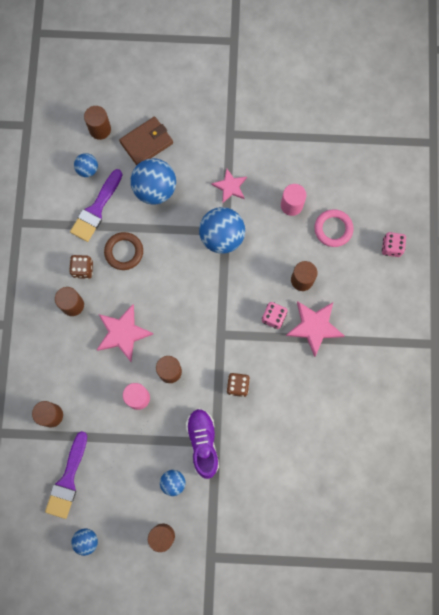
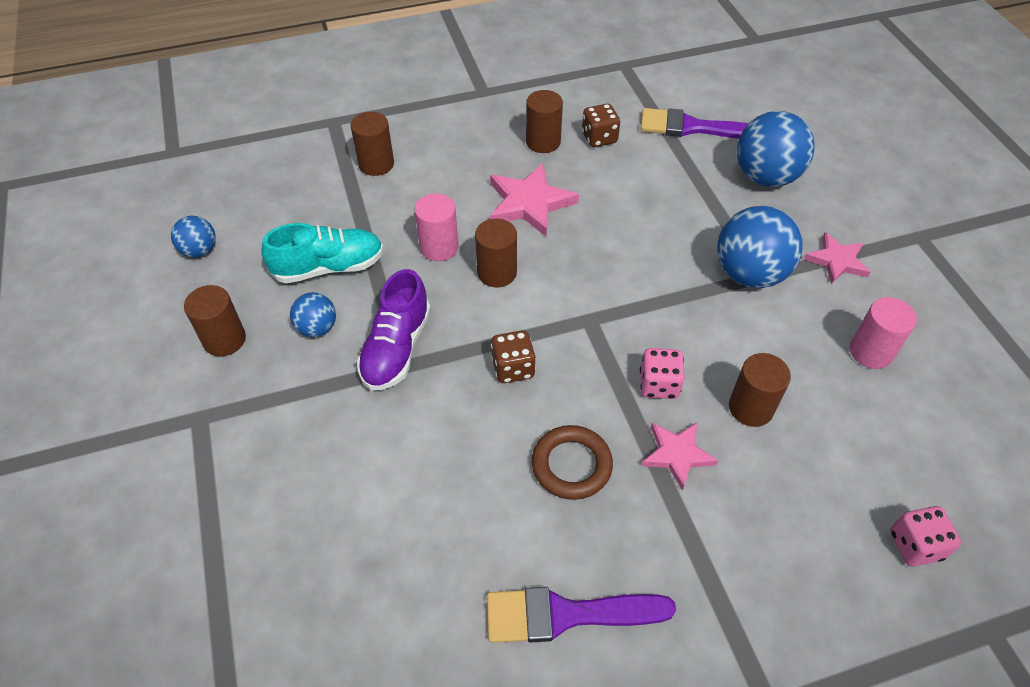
camera: 70 degrees right, 25 degrees down
purple brush [45,431,87,519] -> purple brush moved to [487,587,676,643]
blue ball [74,153,98,177] -> none
brown cylinder [84,106,111,140] -> none
brown ring [104,232,143,270] -> brown ring moved to [532,425,613,500]
brown wallet [119,116,173,165] -> none
purple shoe [186,408,219,479] -> purple shoe turned 135 degrees clockwise [357,269,431,391]
pink star [286,301,344,357] -> pink star [641,422,718,491], size x0.64
pink ring [314,209,353,247] -> none
none -> turquoise shoe [261,223,384,283]

